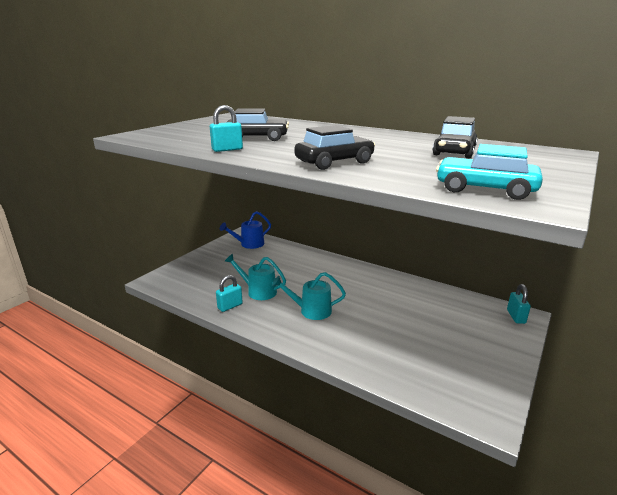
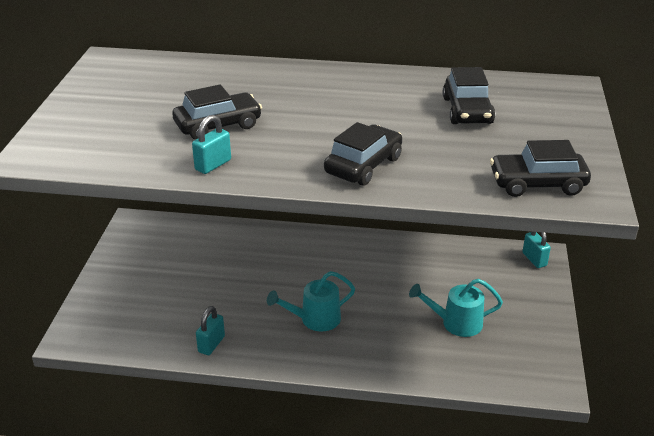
camera: 25 degrees left, 10 degrees up
blue watering can [220,211,271,249] -> none
turquoise watering can [225,254,286,300] -> turquoise watering can moved to [409,279,503,337]
turquoise car [436,144,543,200] -> black car [490,140,591,197]

